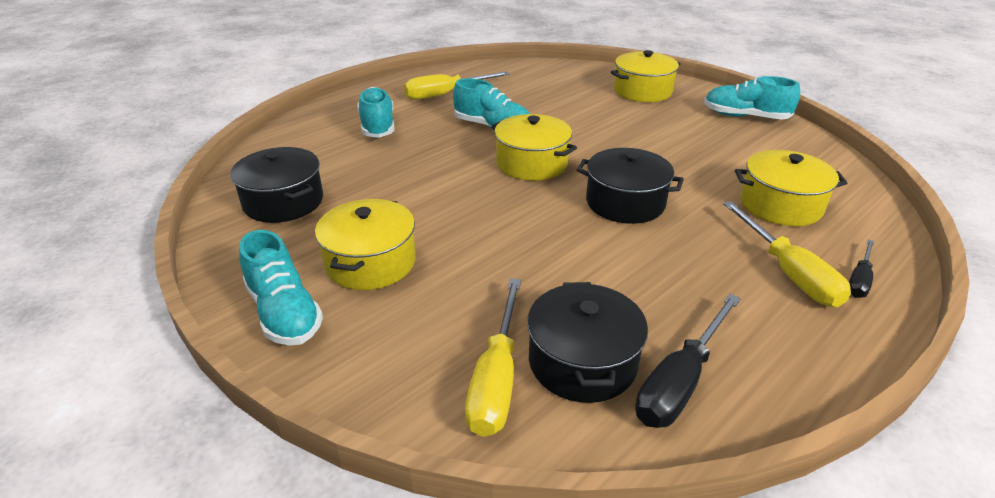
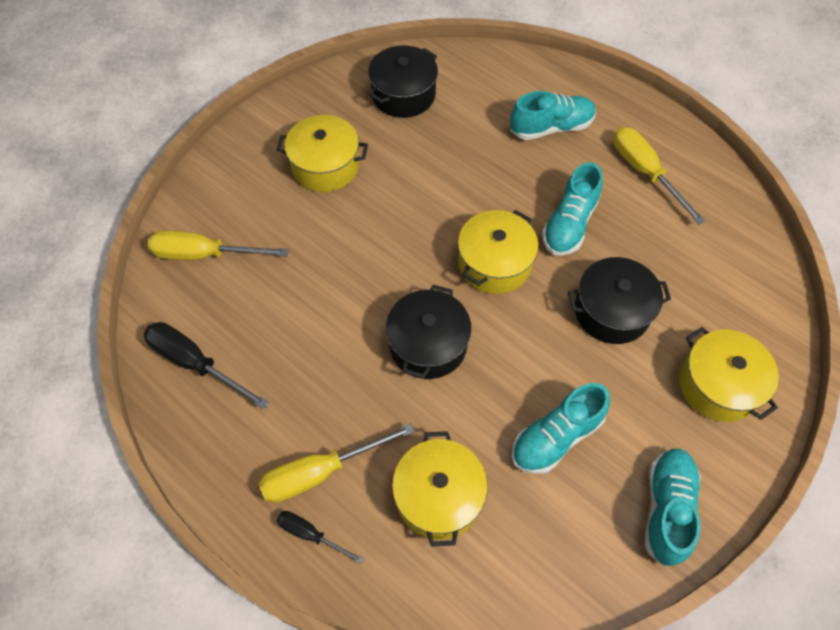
camera: 85 degrees right, 25 degrees up
turquoise shoe [239,230,323,346] -> turquoise shoe moved to [512,383,610,474]
black pot [527,282,648,403] -> black pot moved to [568,257,671,344]

